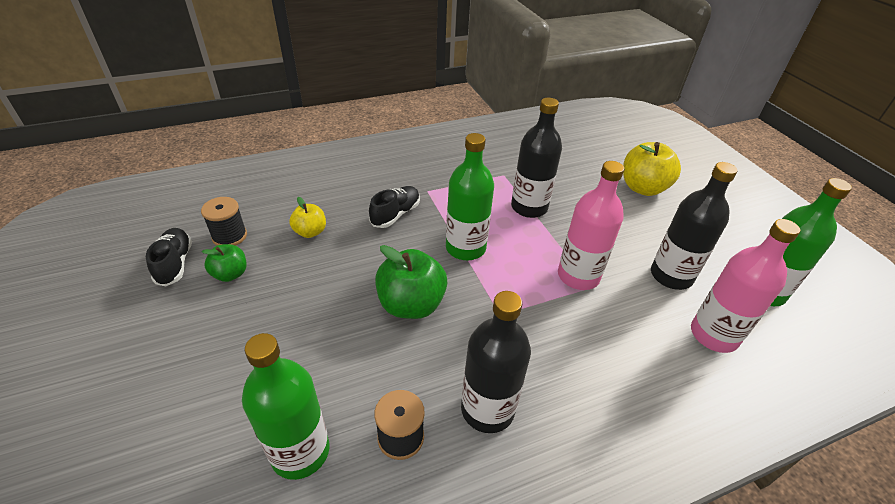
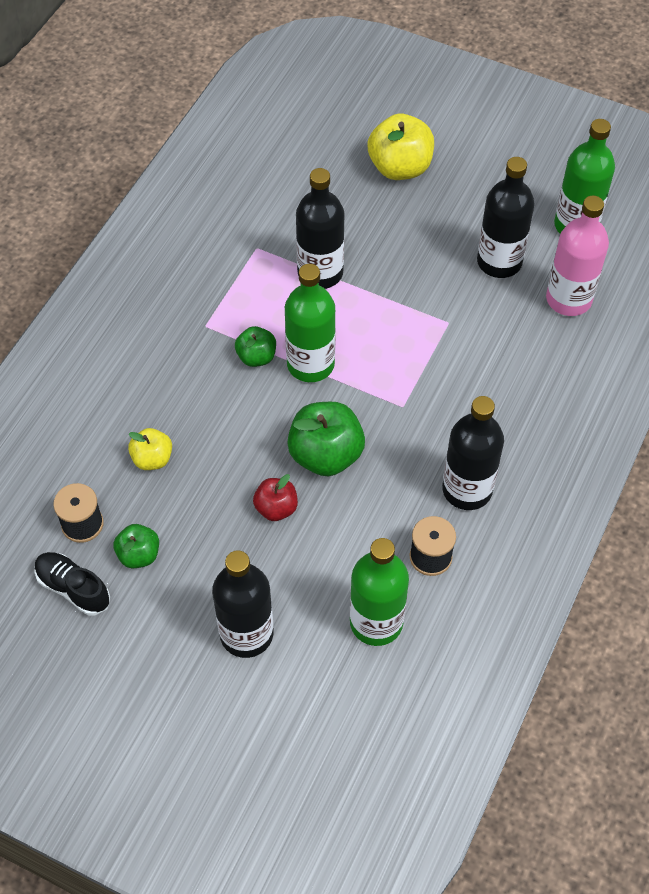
camera: 40 degrees left, 15 degrees up
black shoe [369,186,420,228] -> none
pink bottle [558,161,624,290] -> none
none -> black bottle [212,550,274,658]
none -> green apple [235,326,276,367]
none -> red apple [253,474,298,521]

